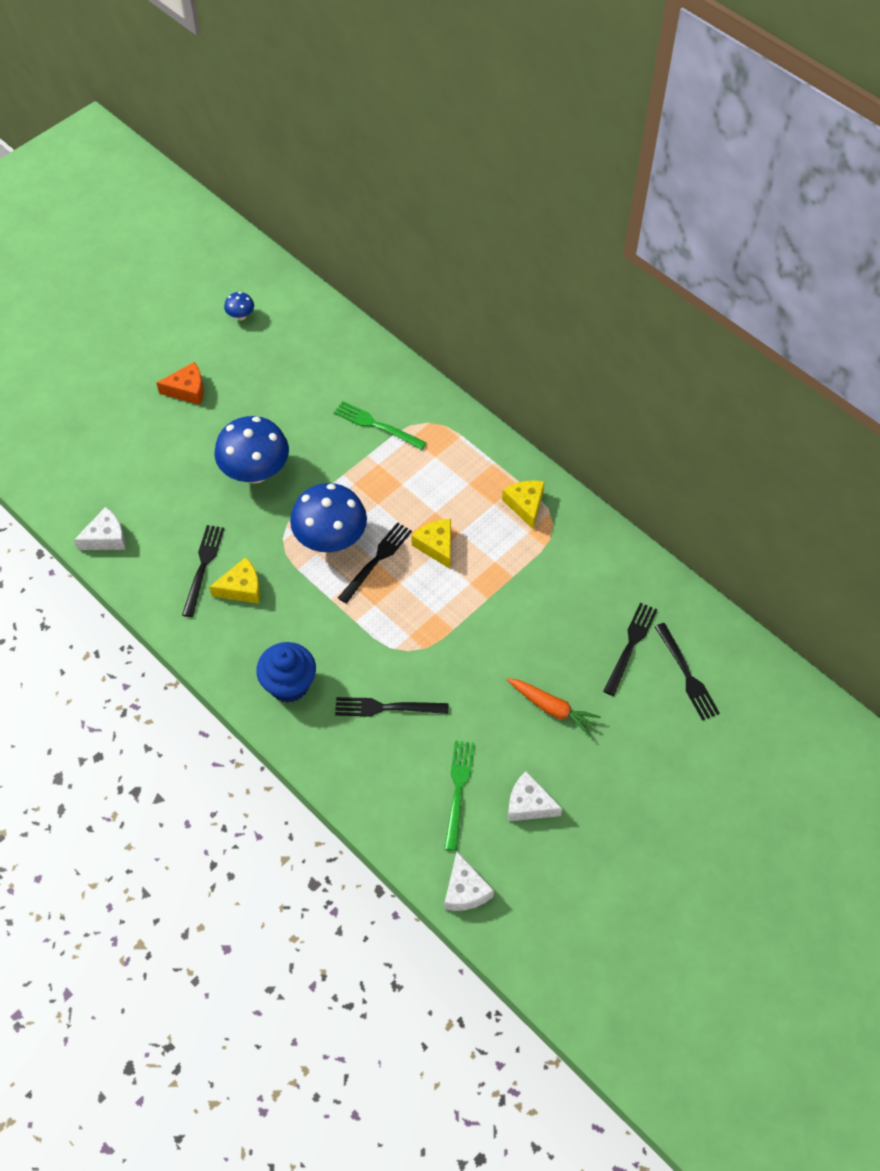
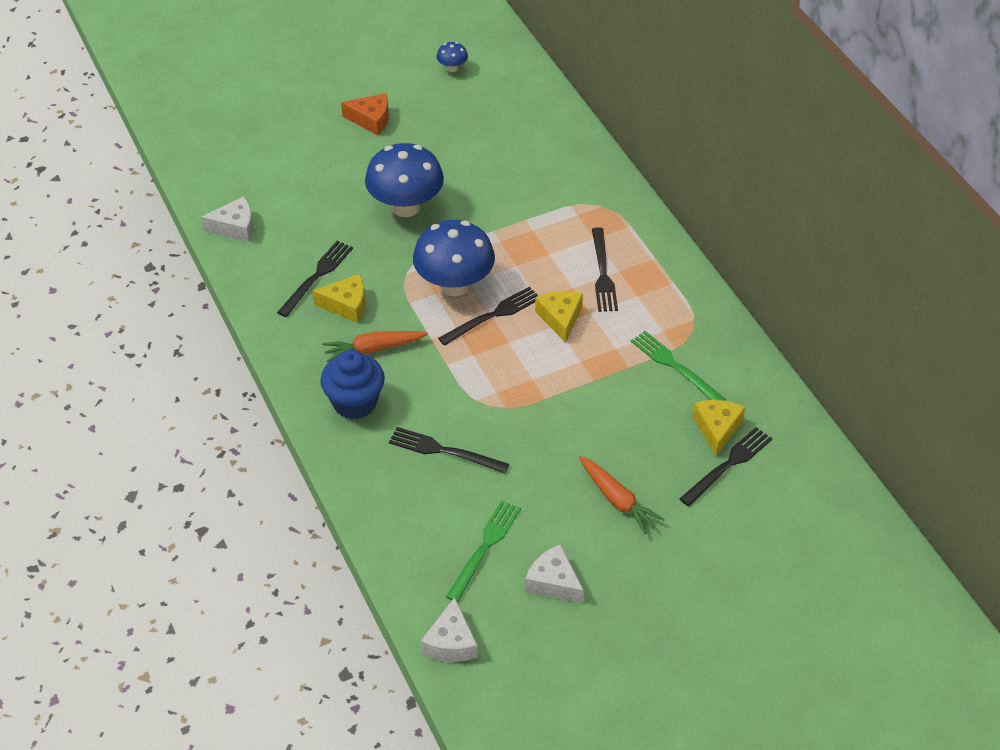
camera: 20 degrees right, 10 degrees down
green fork [334,401,427,450] -> green fork moved to [631,331,726,401]
yellow cheese [502,480,545,529] -> yellow cheese moved to [692,400,745,456]
black fork [655,623,720,721] -> black fork moved to [592,227,618,312]
none -> orange carrot [322,331,428,362]

